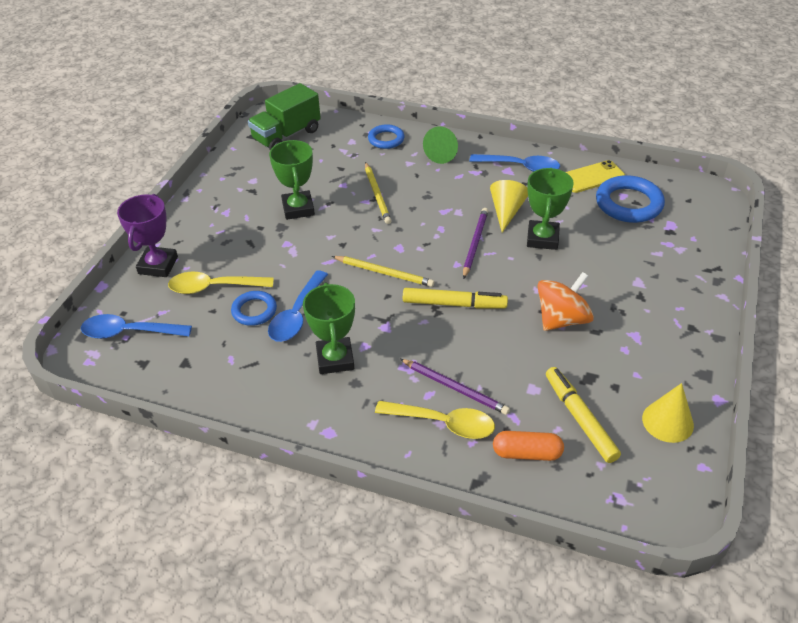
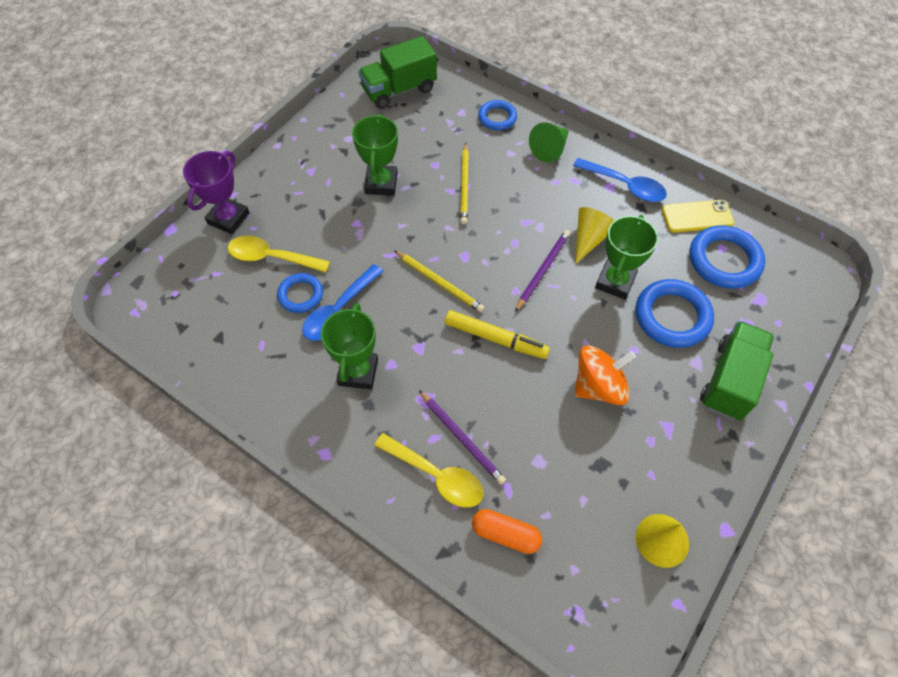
camera: 15 degrees right, 15 degrees up
blue spoon [81,314,192,339] -> none
yellow marker [546,367,621,463] -> none
none -> blue ring [636,279,714,348]
none -> green truck [700,321,774,420]

